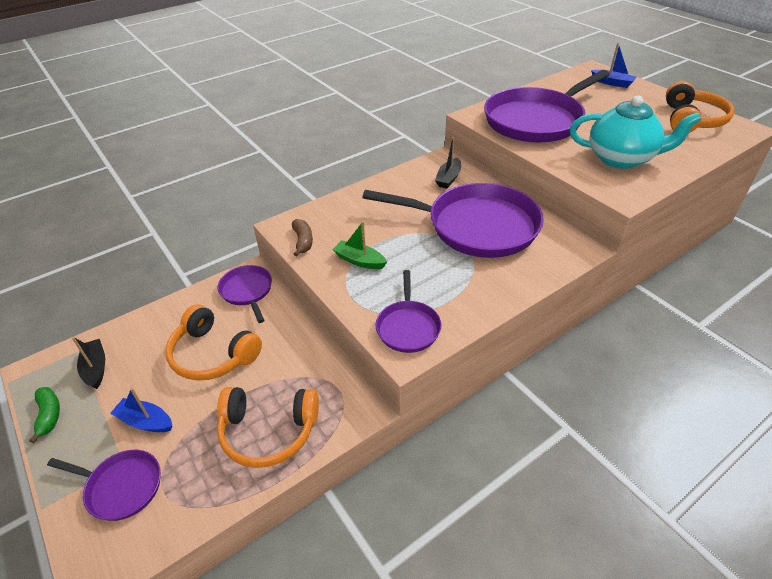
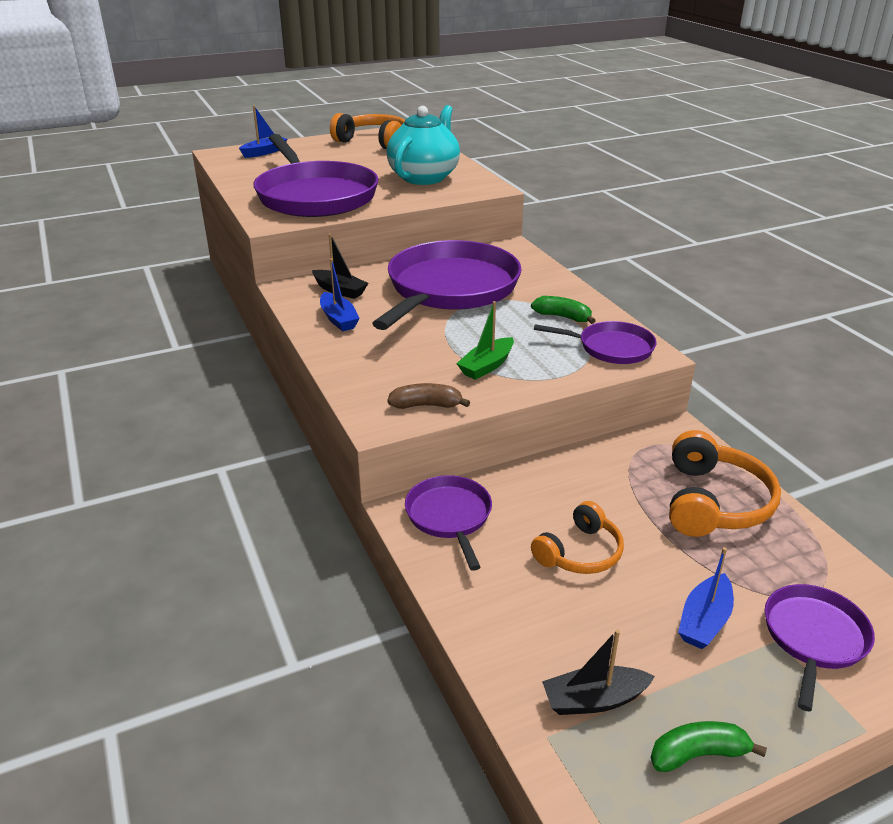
camera: 80 degrees left, 10 degrees down
orange headphones [165,304,262,381] -> orange headphones [531,501,624,574], size x0.65
purple pan [217,265,272,323] -> purple pan turned 90 degrees clockwise [405,475,492,571]
none -> blue boat [320,258,360,331]
none -> green banana [531,296,596,324]

